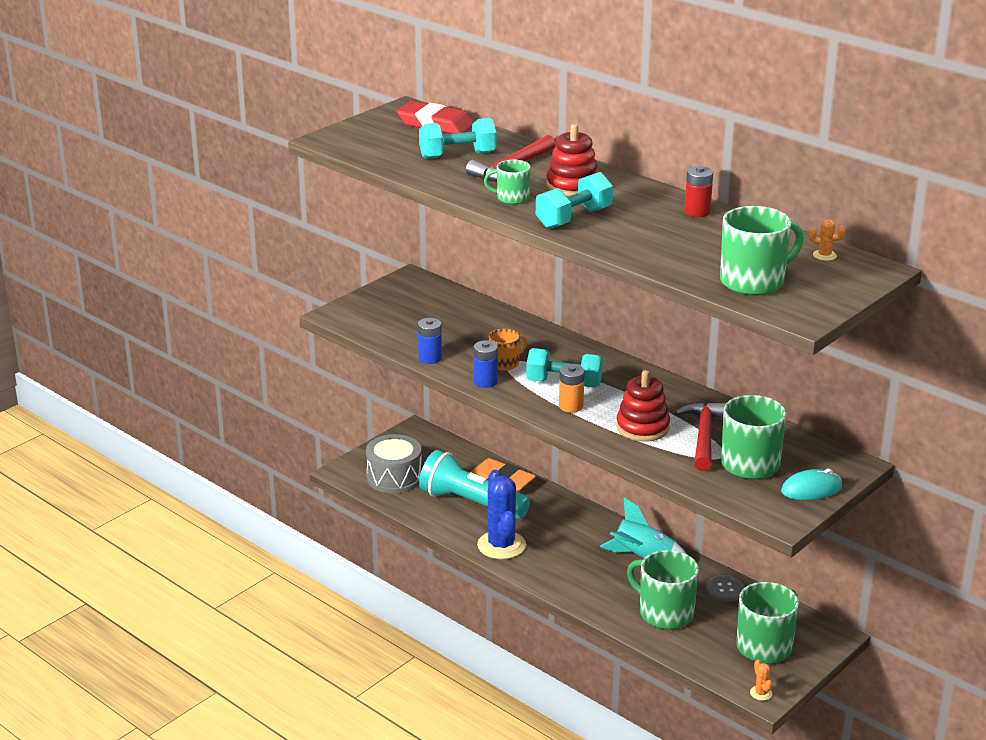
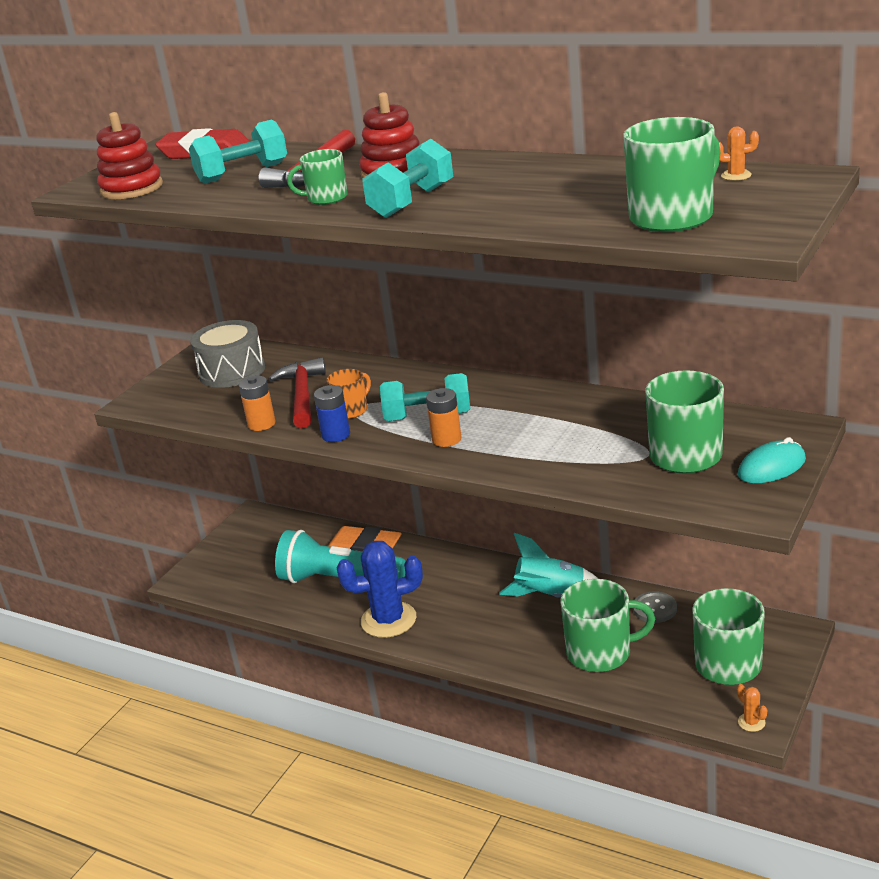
camera: 10 degrees left, 0 degrees up
grey drum [366,434,422,493] -> grey drum moved to [190,320,265,388]
blue battery [418,318,442,364] -> orange battery [239,376,276,431]
blue cactus [477,470,526,559] -> blue cactus turned 75 degrees counterclockwise [337,541,423,638]
red stacking toy [616,370,670,442] -> red stacking toy moved to [97,112,163,199]
green mug [627,550,699,629] -> green mug turned 150 degrees clockwise [560,579,656,672]
red hammer [675,402,726,471] -> red hammer moved to [269,357,326,428]
red battery [684,166,713,217] -> none

